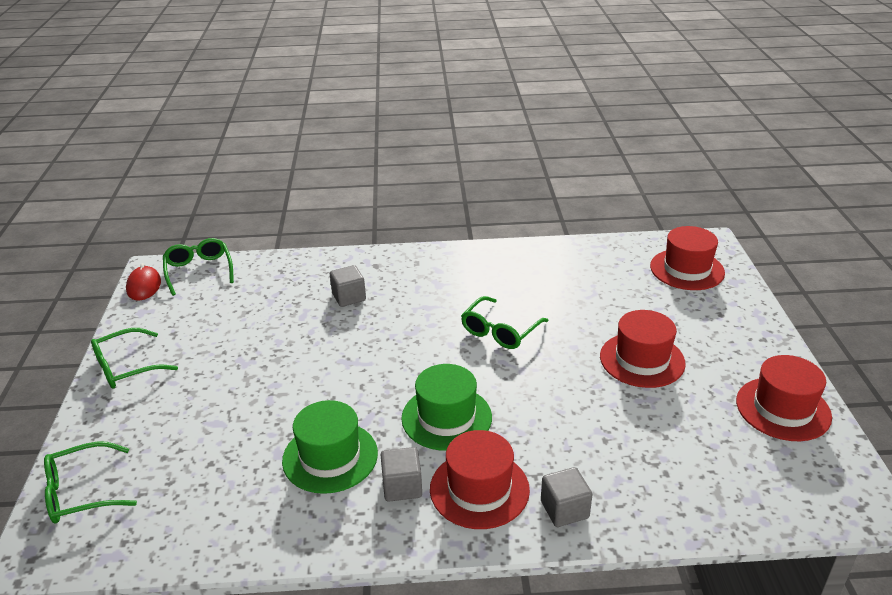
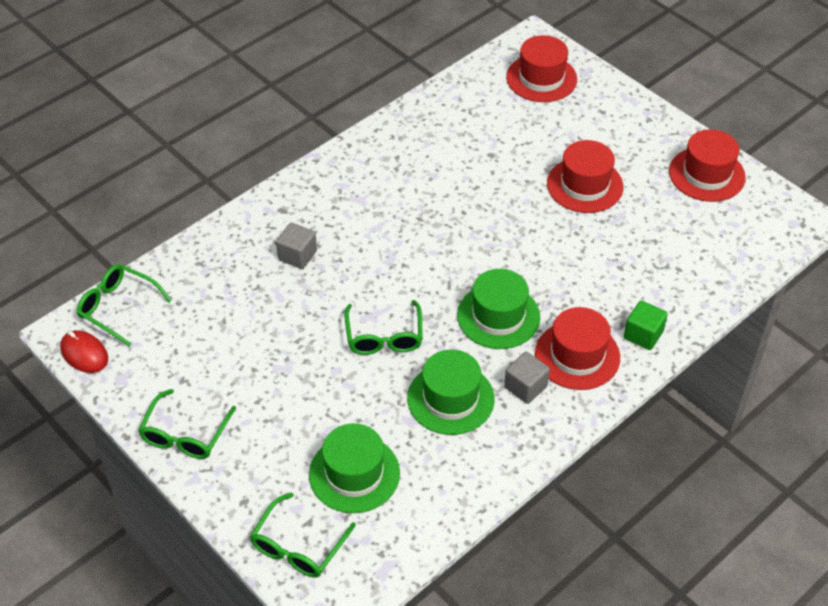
camera: 40 degrees left, 15 degrees up
green glasses [461,296,548,349] -> green glasses moved to [344,300,423,355]
grey cube [541,467,592,527] -> green cube [624,300,668,350]
none -> green hat [309,423,400,513]

